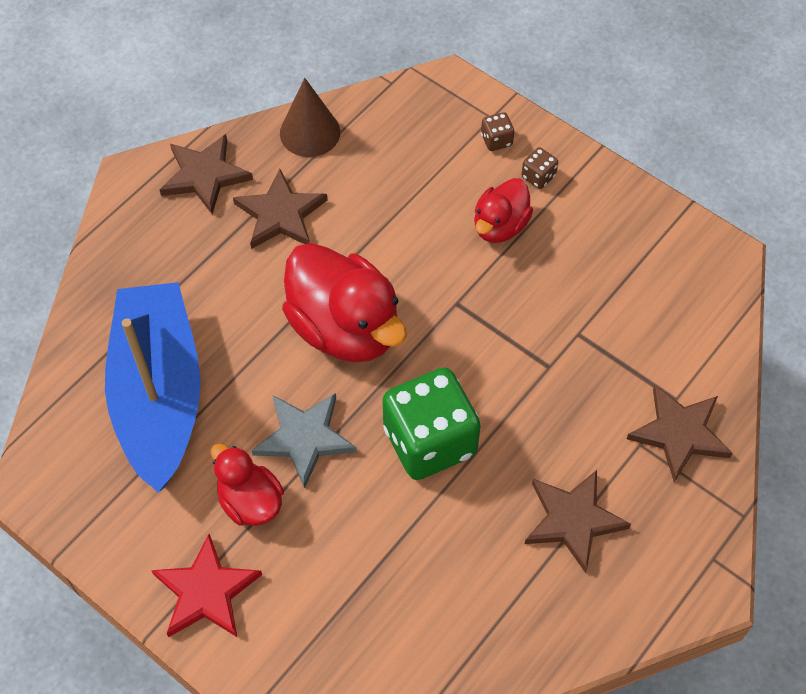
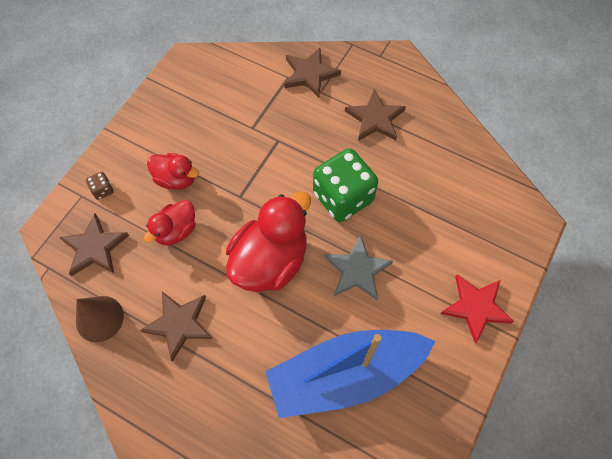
camera: 100 degrees left, 5 degrees up
brown star [159,134,253,214] -> brown star moved to [59,214,129,276]
red duck [211,443,284,526] -> red duck moved to [144,200,196,246]
brown dice [521,147,558,189] -> none

